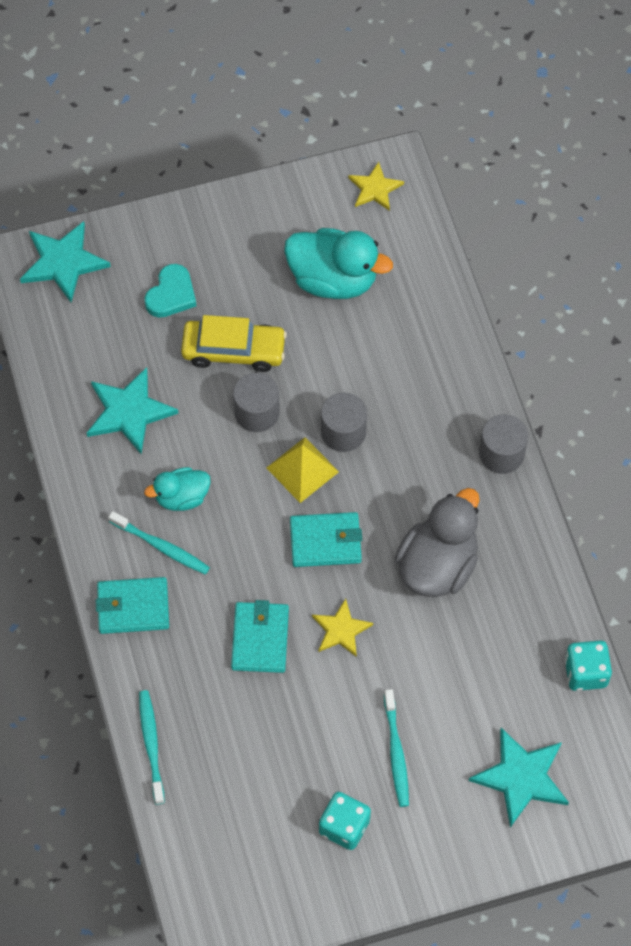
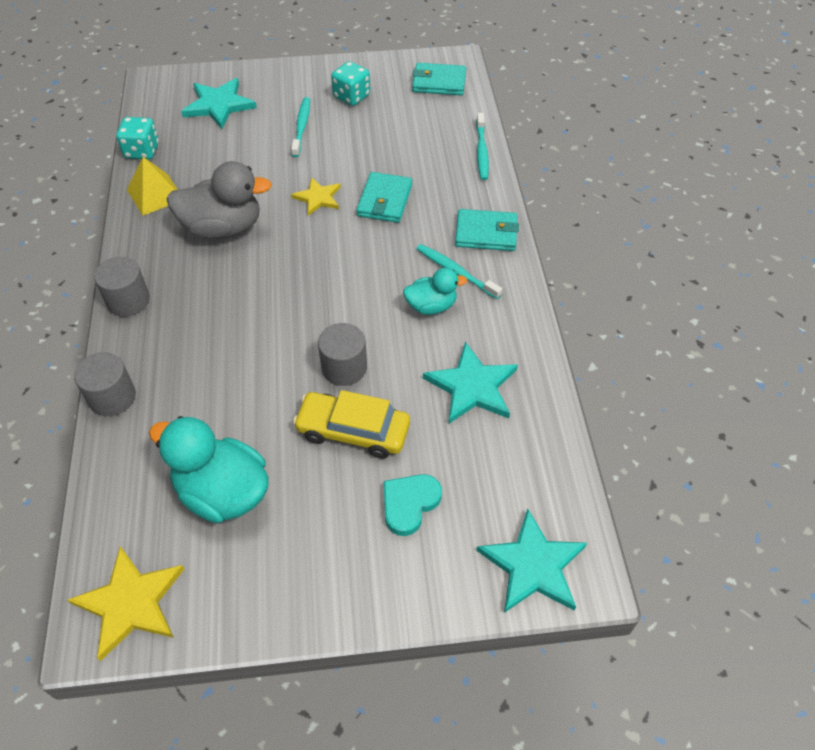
camera: 170 degrees left, 10 degrees down
yellow pyramid [266,437,339,503] -> yellow pyramid moved to [127,157,178,216]
turquoise wallet [290,512,362,567] -> turquoise wallet moved to [412,63,466,95]
grey cylinder [321,393,367,452] -> grey cylinder moved to [74,352,136,416]
yellow star [348,162,404,211] -> yellow star [68,546,184,661], size x1.59
grey duck [395,488,480,597] -> grey duck turned 135 degrees counterclockwise [167,161,272,239]

